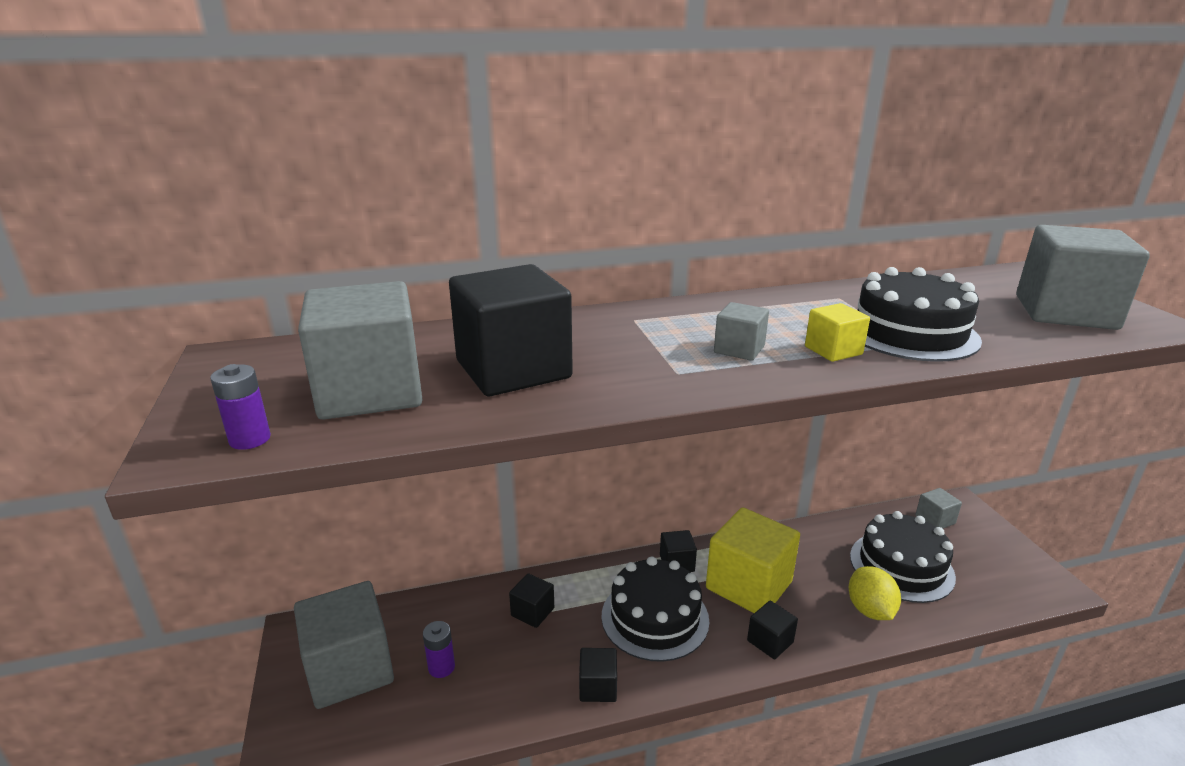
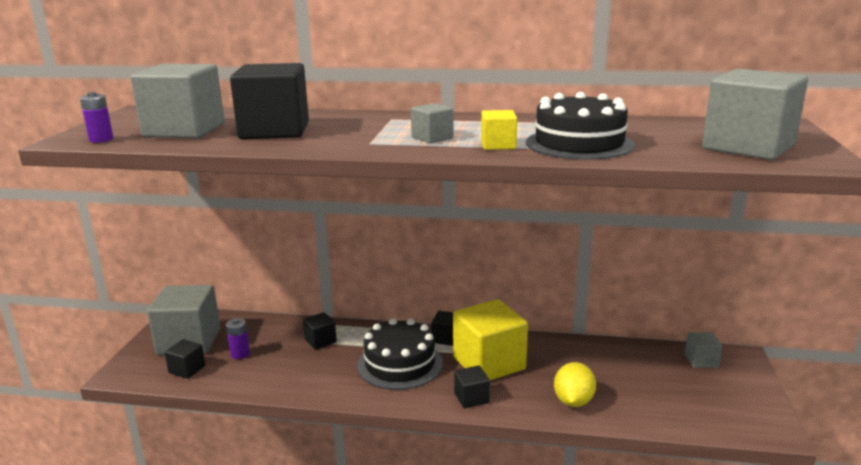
camera: 25 degrees right, 5 degrees down
black cube [579,648,617,702] -> black cube moved to [165,339,205,379]
black cake [850,511,956,603] -> none

